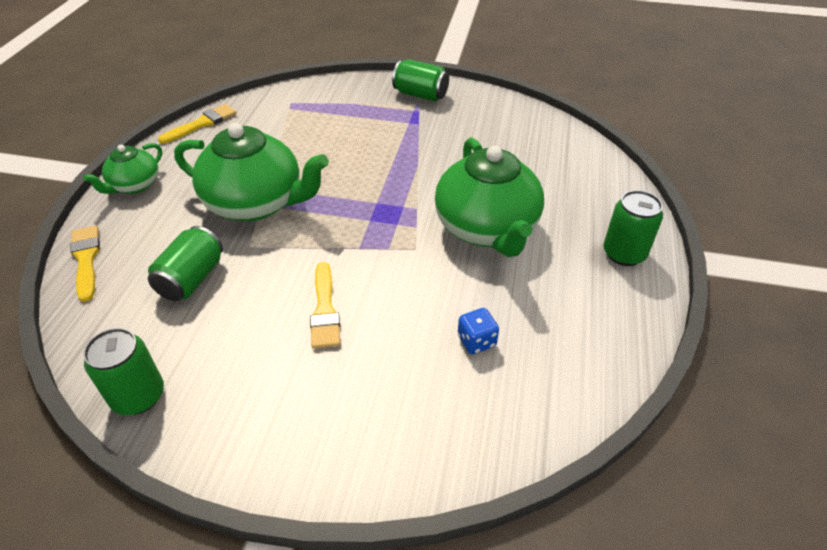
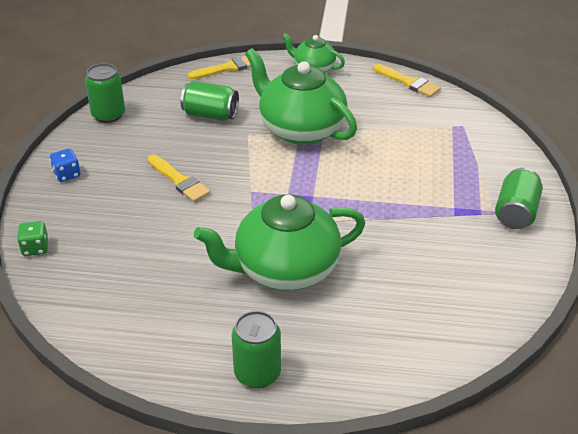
camera: 85 degrees right, 5 degrees down
green teapot [174,123,329,221] -> green teapot turned 120 degrees clockwise [245,48,357,145]
yellow brush [310,262,340,349] -> yellow brush turned 120 degrees counterclockwise [148,155,210,202]
blue dice [458,308,499,354] -> blue dice moved to [50,148,80,182]
none -> green dice [17,221,49,256]

